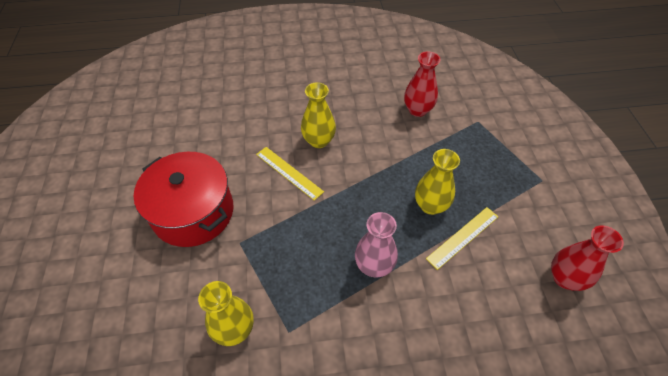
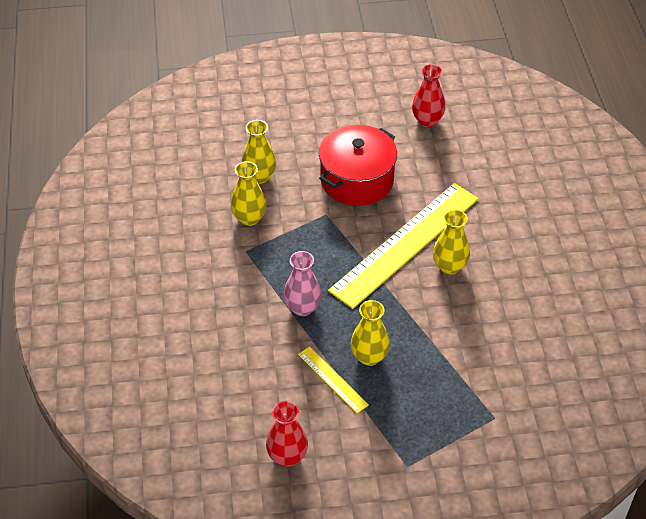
camera: 90 degrees right, 5 degrees down
yellow ruler [256,147,324,201] -> yellow ruler [328,183,479,309], size x2.31
red vase [404,51,441,117] -> red vase moved to [412,64,445,127]
none -> yellow vase [242,120,276,184]

